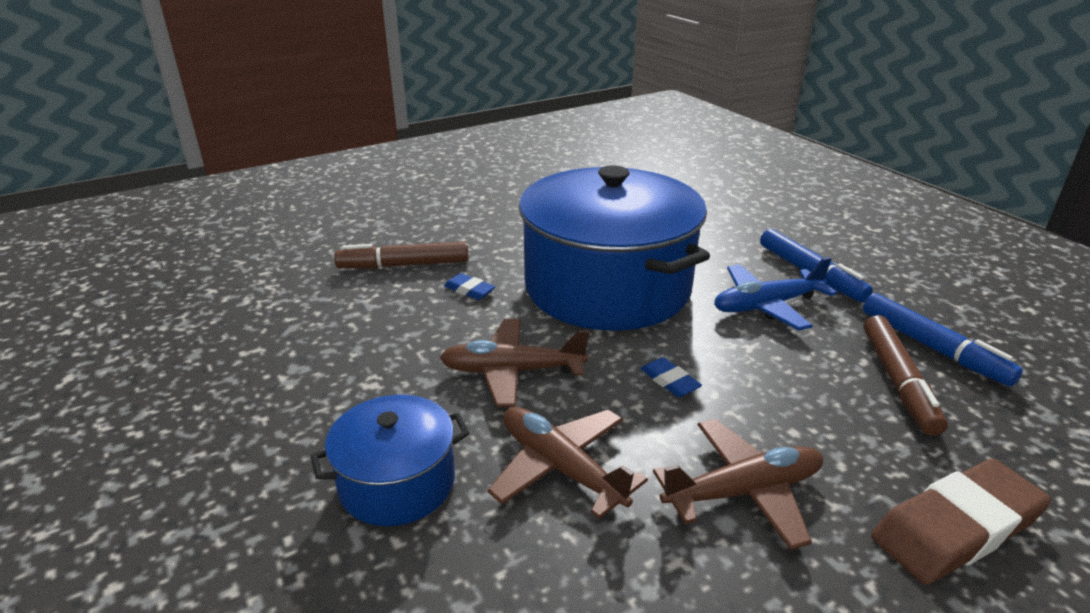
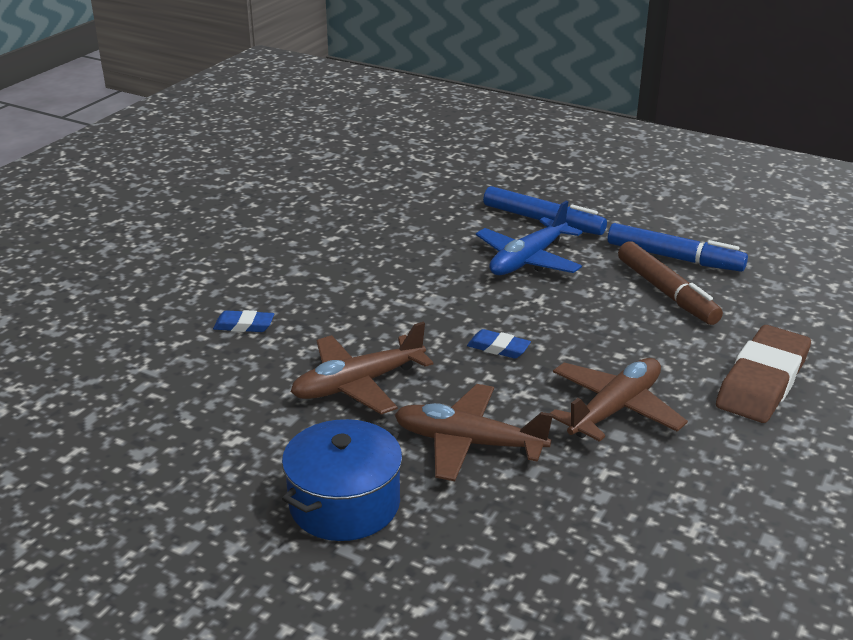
camera: 30 degrees left, 0 degrees up
brown marker [334,241,468,269] -> none
blue pot [519,165,710,331] -> none

